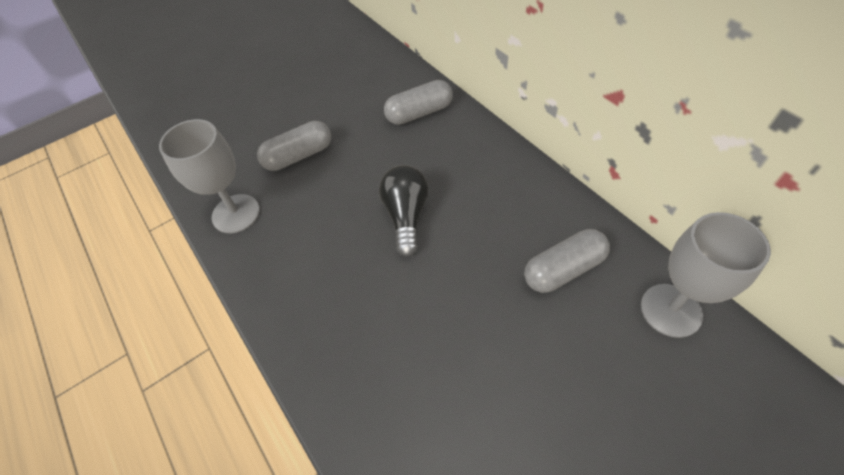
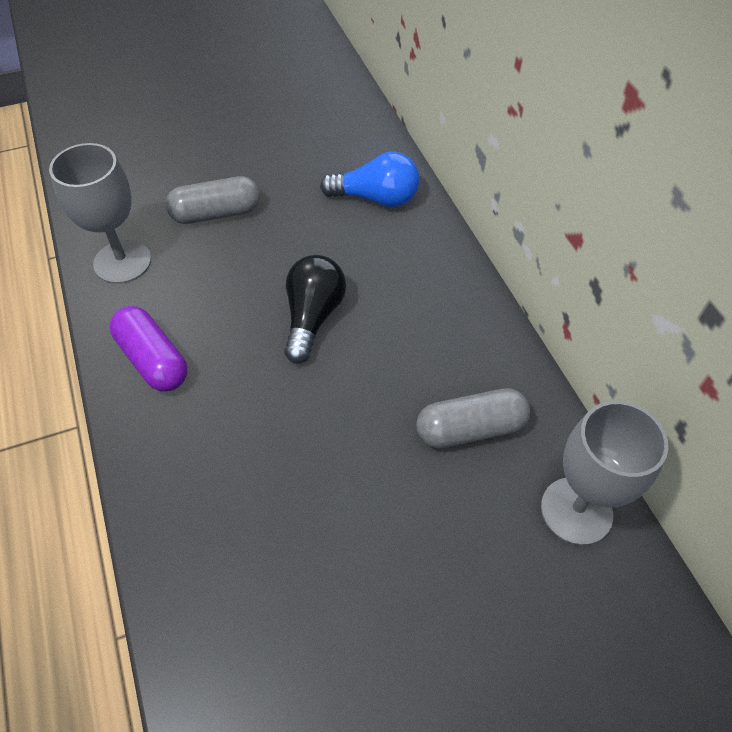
camera: 10 degrees right, 0 degrees up
grey capsule [384,80,453,125] -> blue light bulb [320,152,419,207]
none -> purple capsule [110,306,188,391]

